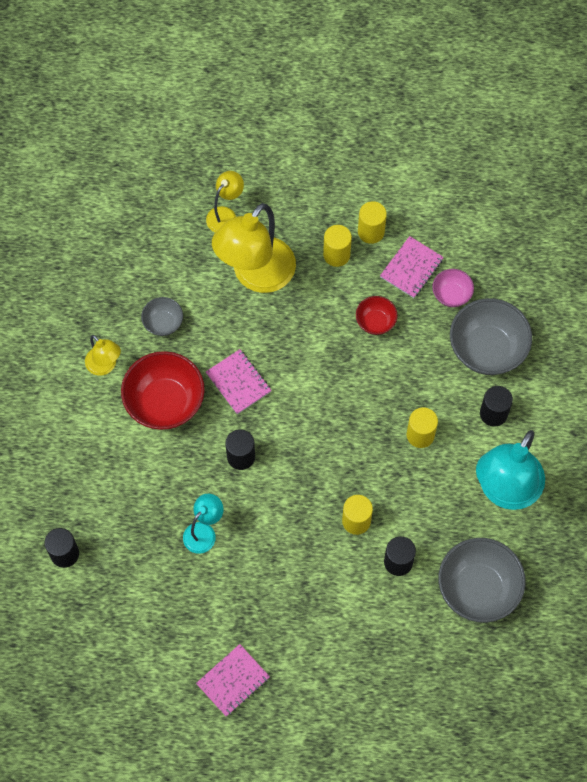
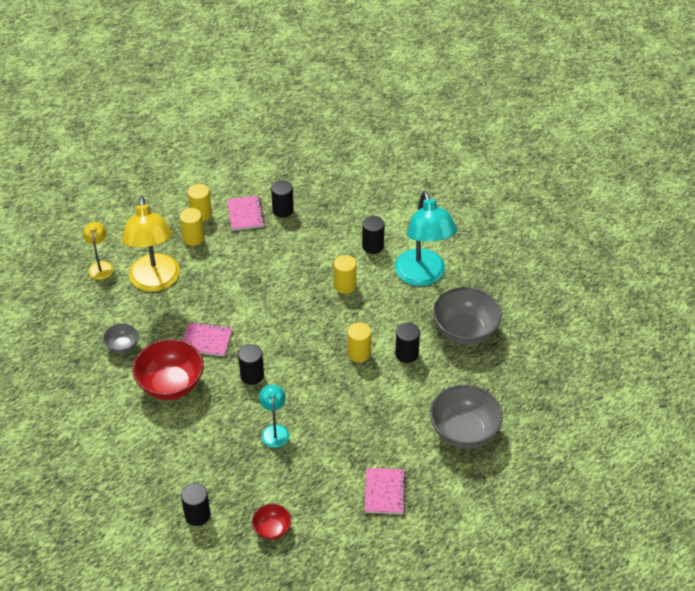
camera: 45 degrees left, 20 degrees down
yellow lamp [85,335,121,376] -> none
red bowl [356,296,398,335] -> red bowl moved to [252,504,291,540]
pink bowl [432,269,474,307] -> black cylinder [271,180,294,218]
grey bowl [450,298,532,375] -> grey bowl moved to [430,385,503,449]

